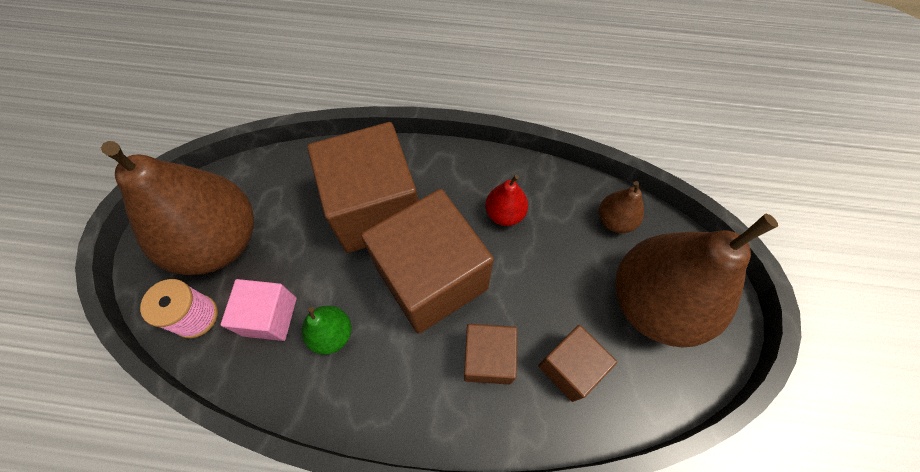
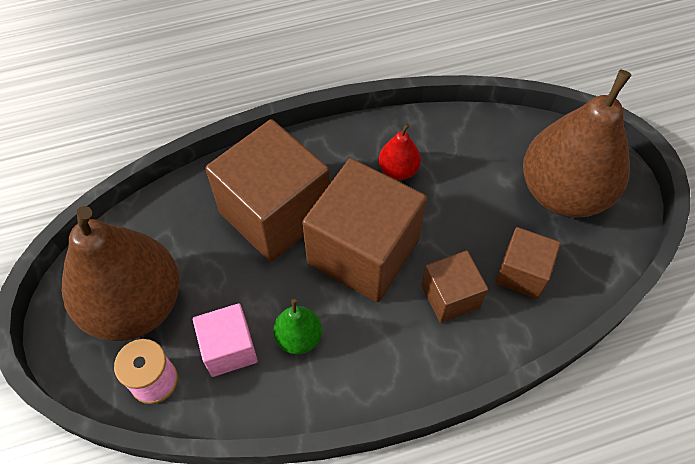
camera: 25 degrees left, 5 degrees down
brown pear [599,181,644,233] -> none

